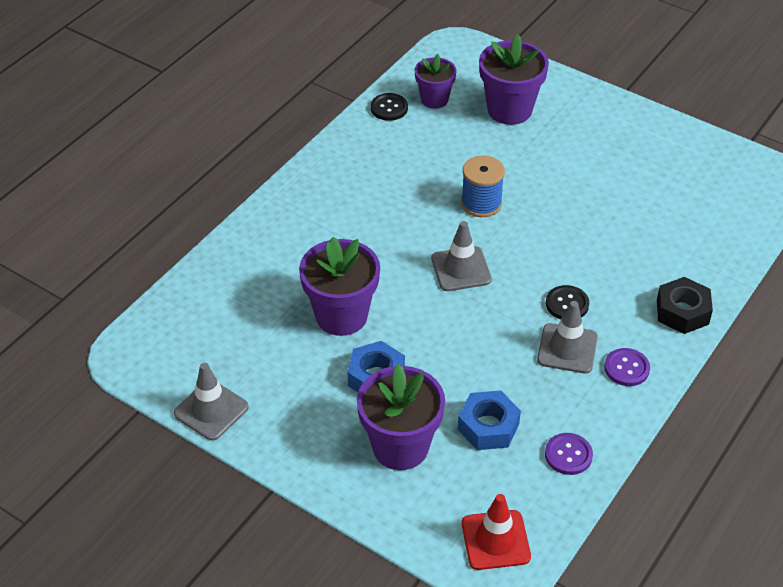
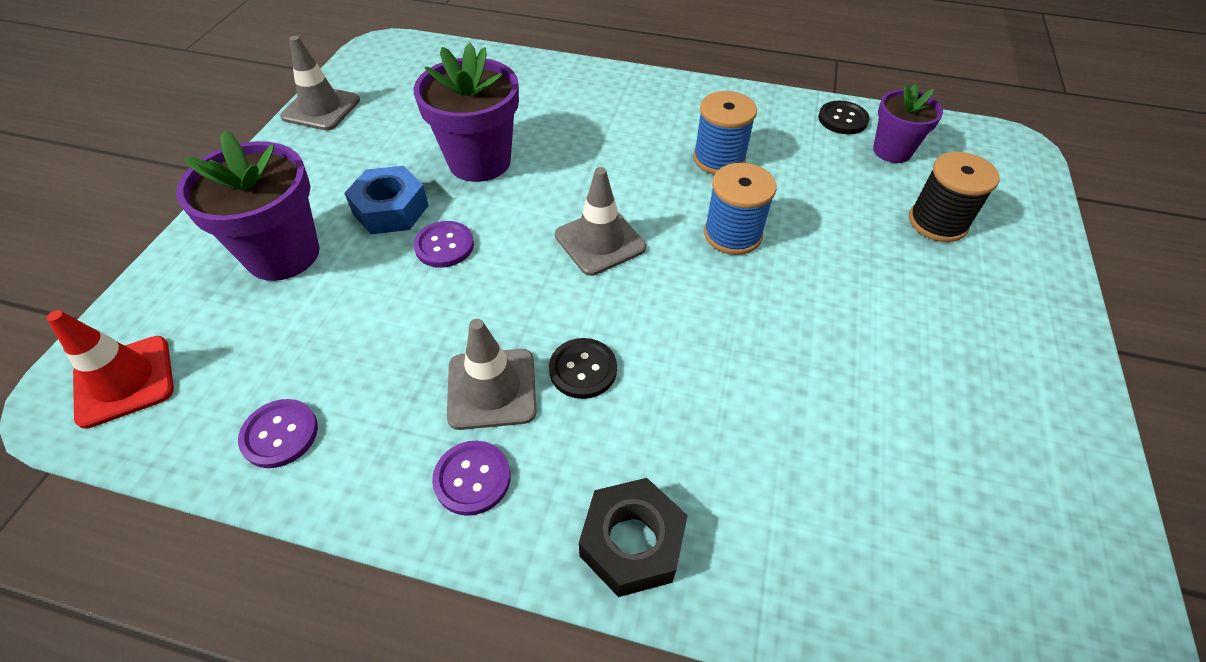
camera: 70 degrees right, 5 degrees up
blue nut [458,390,521,450] -> none
purple flower pot [479,34,549,125] -> black spool [909,152,999,242]
none -> purple button [414,221,474,268]
none -> blue spool [693,91,757,174]

